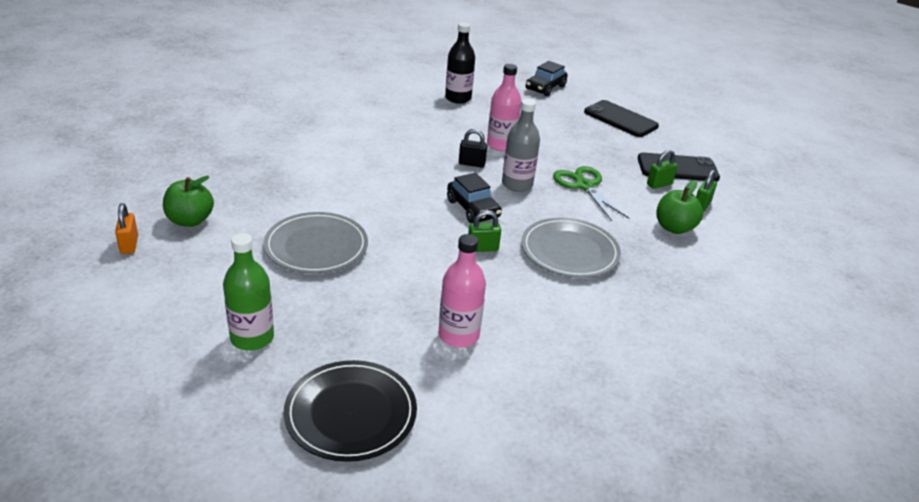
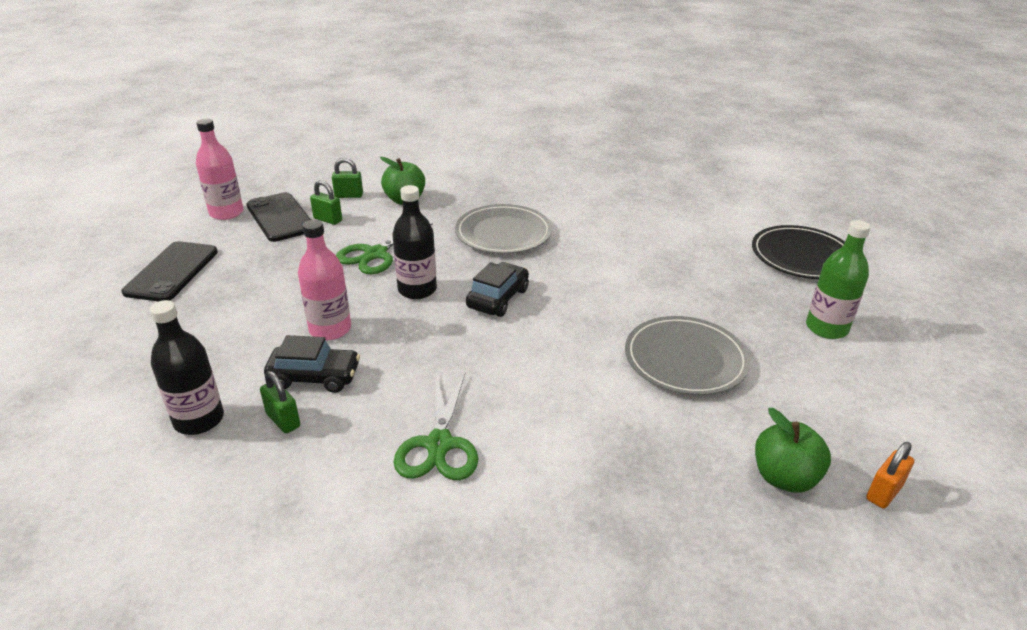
camera: 120 degrees left, 0 degrees up
pink bottle [439,234,486,348] -> pink bottle moved to [196,119,244,220]
black padlock [459,129,487,168] -> none
green padlock [468,210,501,252] -> green padlock moved to [260,371,300,433]
grey bottle [502,99,540,192] -> black bottle [392,185,437,299]
black car [526,61,568,96] -> black car moved to [264,335,360,393]
none -> green scissors [393,372,479,480]

